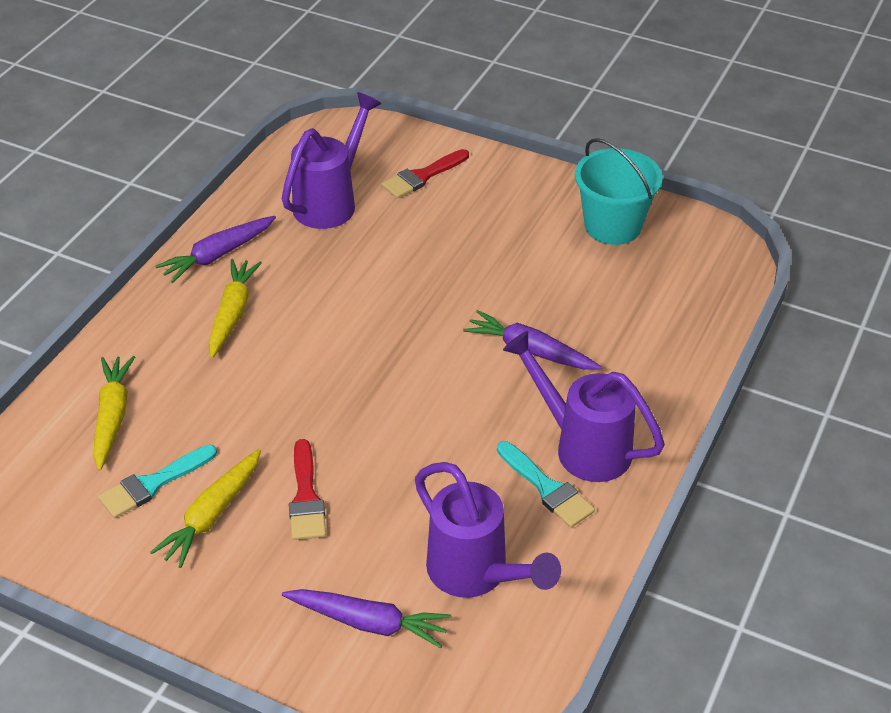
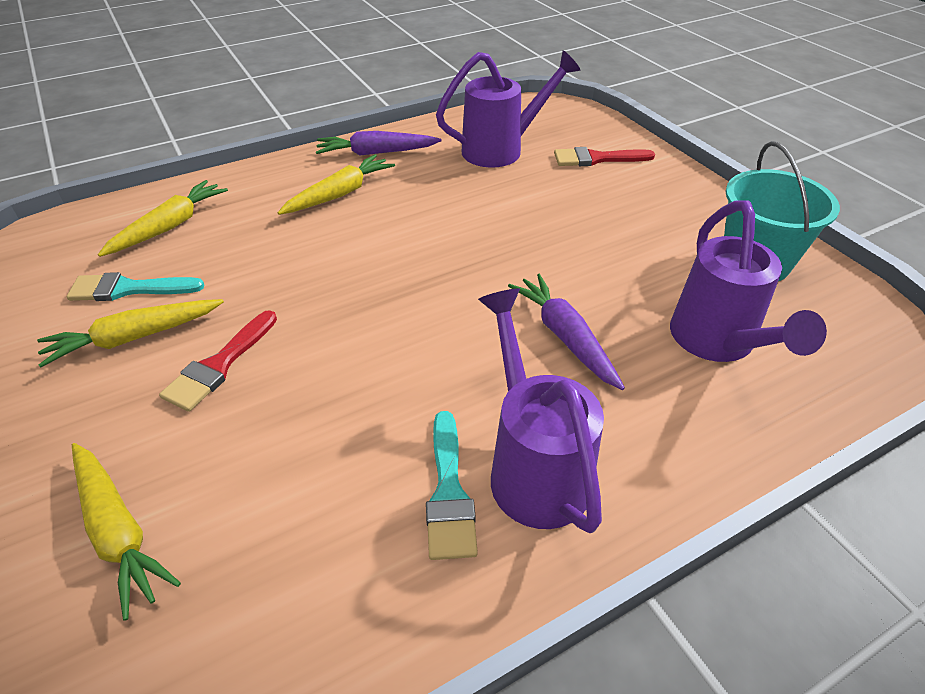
camera: 35 degrees right, 0 degrees up
purple carrot [282,589,451,648] -> yellow carrot [72,443,181,621]
purple watering can [415,462,561,598] -> purple watering can moved to [670,200,827,362]

